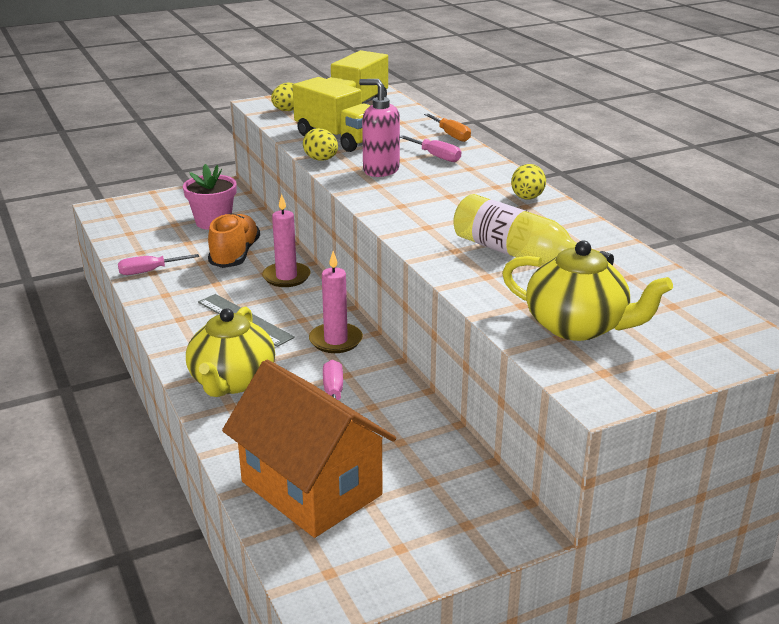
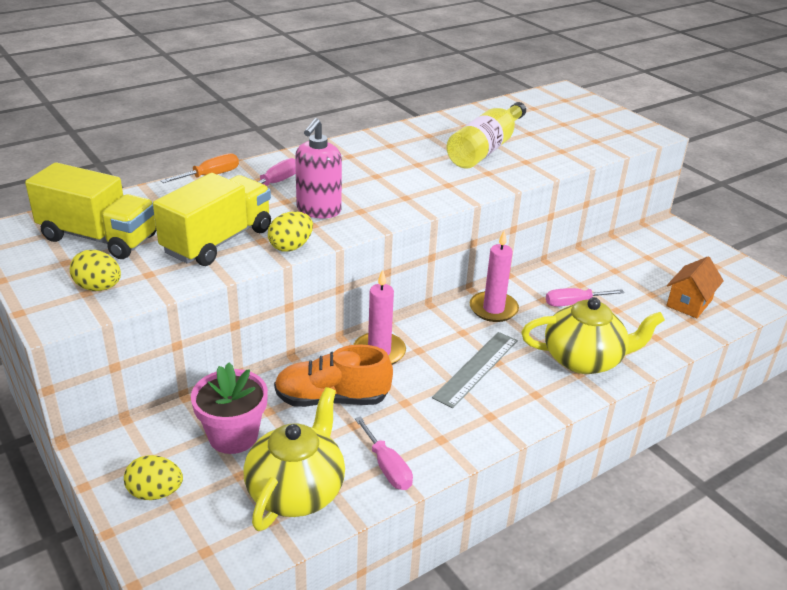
camera: 100 degrees left, 5 degrees up
orange house [222,360,396,538] -> orange house [666,257,724,318], size x0.50
yellow teapot [502,241,673,341] -> yellow teapot moved to [243,387,345,531]
yellow egg [511,164,546,200] -> yellow egg moved to [124,455,183,500]

